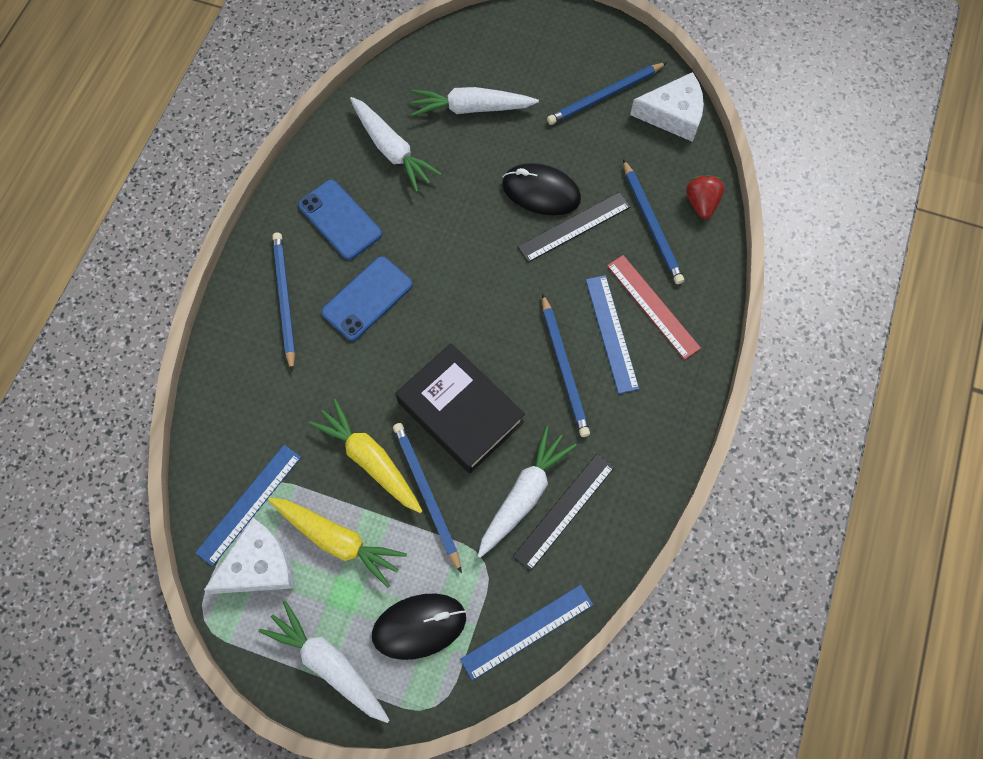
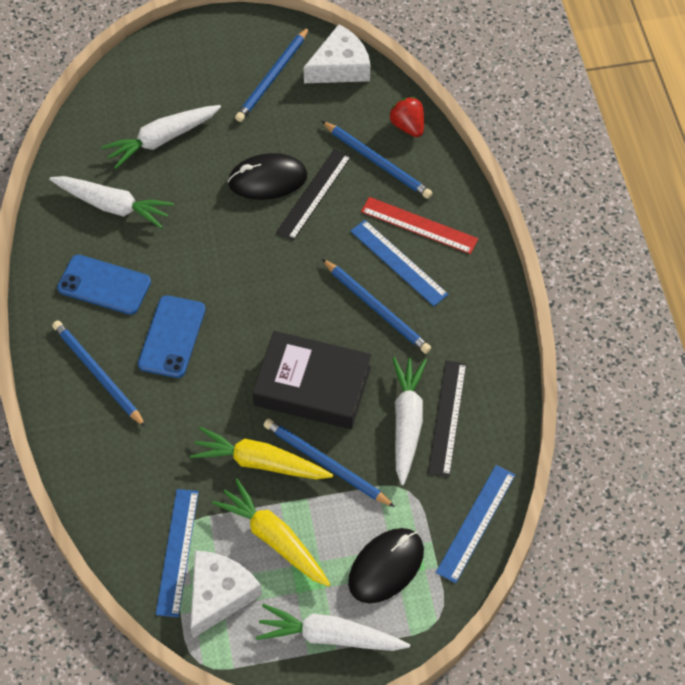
camera: 30 degrees left, 10 degrees down
yellow carrot [268,498,407,588] -> yellow carrot turned 135 degrees counterclockwise [212,479,330,587]

